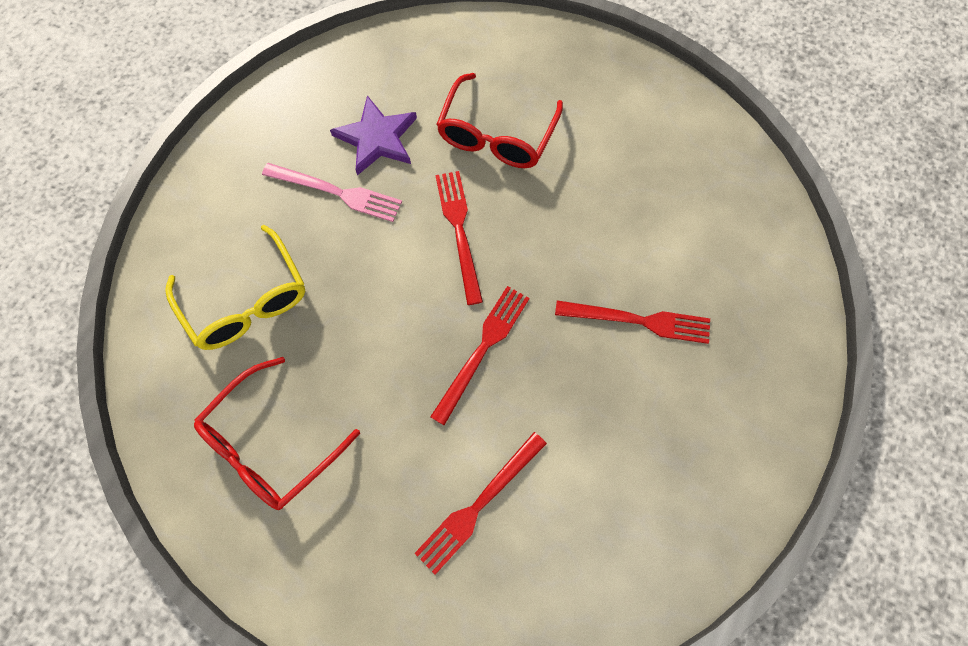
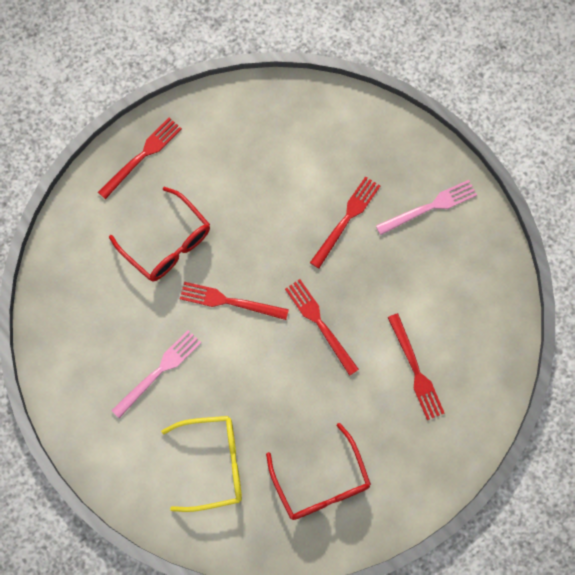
camera: 65 degrees left, 5 degrees up
purple star [330,95,417,175] -> none
none -> red fork [98,118,182,199]
none -> pink fork [376,180,477,235]

